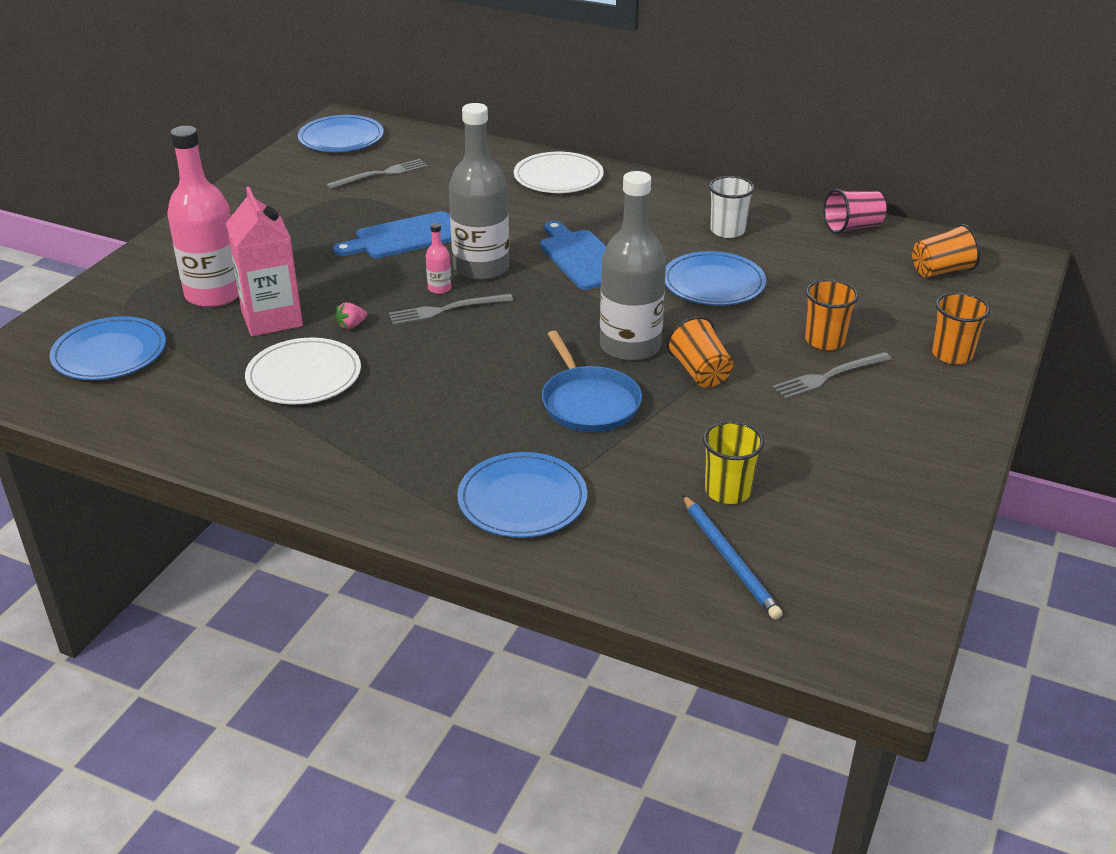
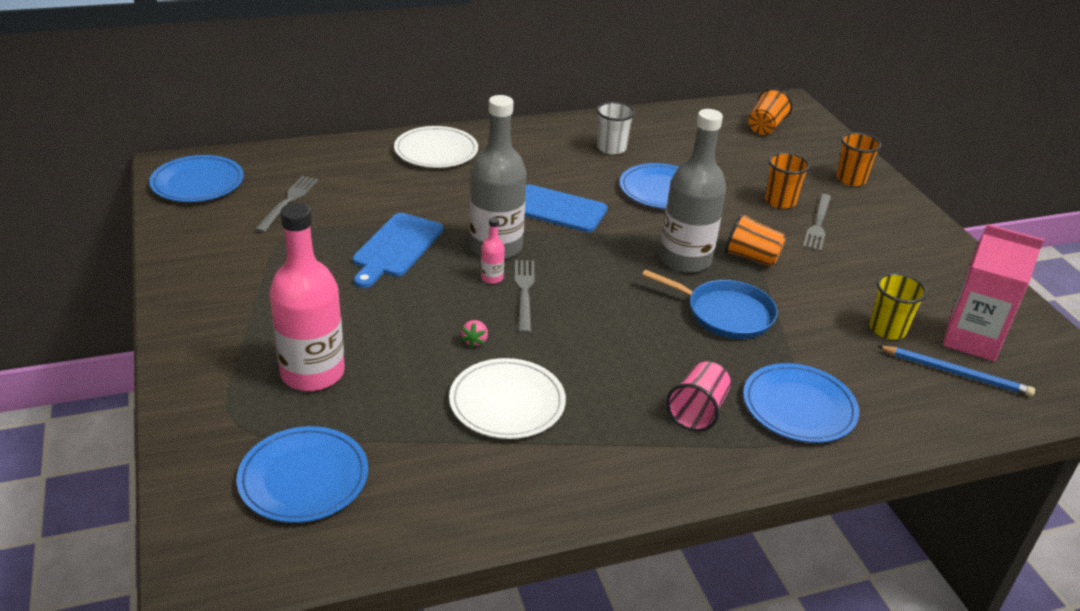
camera: 45 degrees left, 0 degrees up
pink carton [226,187,303,337] -> pink carton moved to [943,224,1044,361]
grey fork [389,294,513,325] -> grey fork turned 150 degrees clockwise [515,260,535,334]
pink cup [823,189,887,234] -> pink cup moved to [666,361,731,432]

